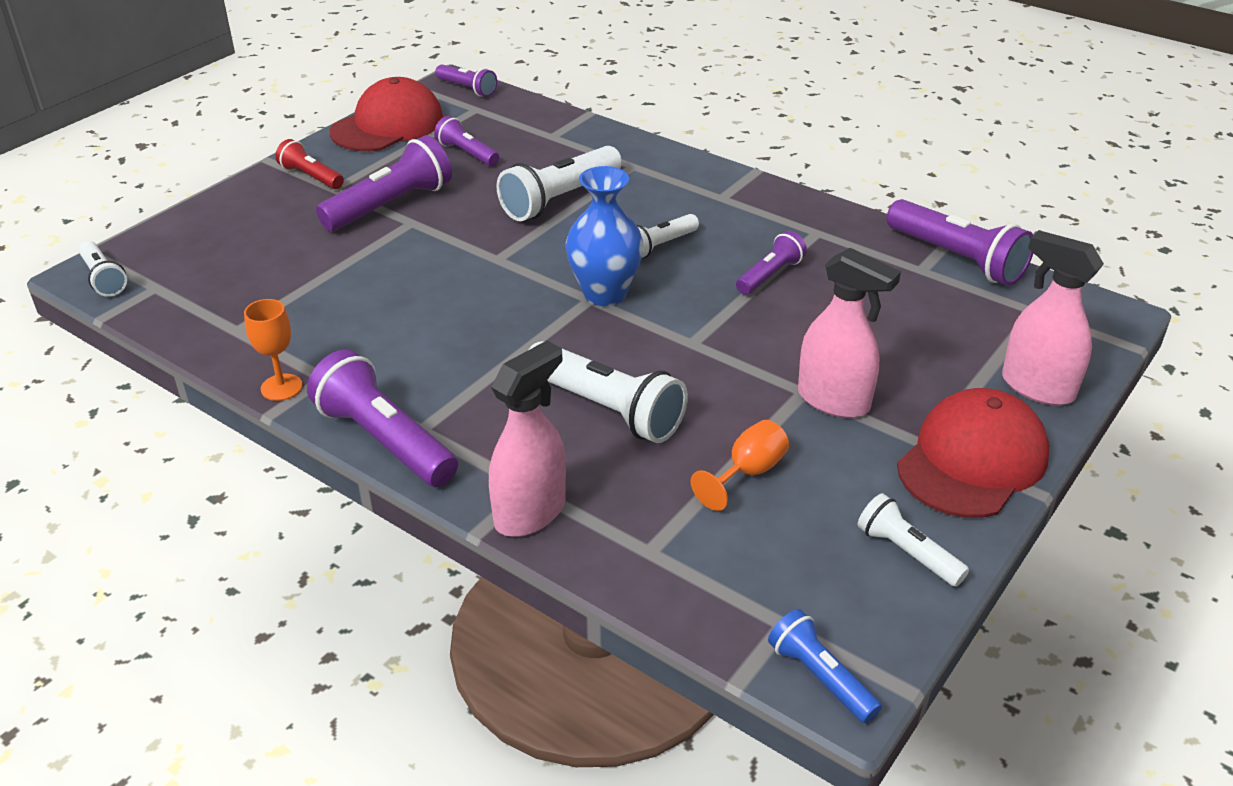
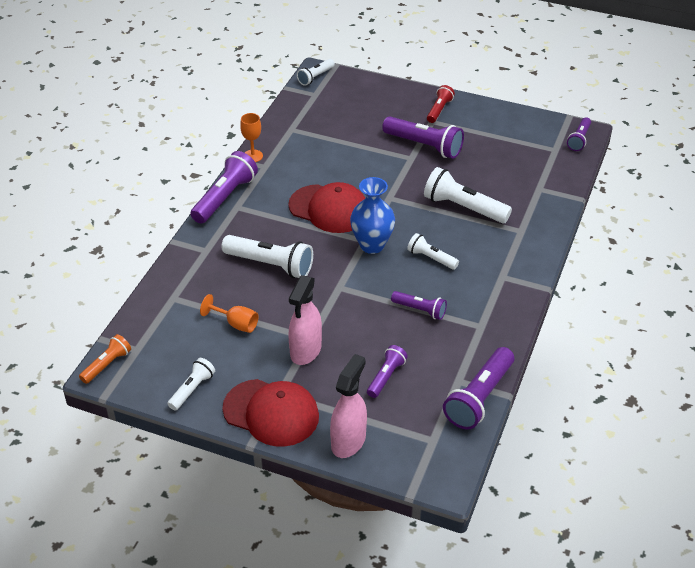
camera: 75 degrees right, 5 degrees up
red cap [330,77,443,151] -> red cap moved to [288,182,365,233]
purple flashlight [434,116,499,166] -> purple flashlight moved to [367,345,408,398]
pink spray bottle [489,341,566,537] -> none
white flashlight [529,341,688,443] -> white flashlight turned 90 degrees counterclockwise [221,235,313,278]
blue flashlight [768,609,882,723] -> orange flashlight [79,334,131,384]

